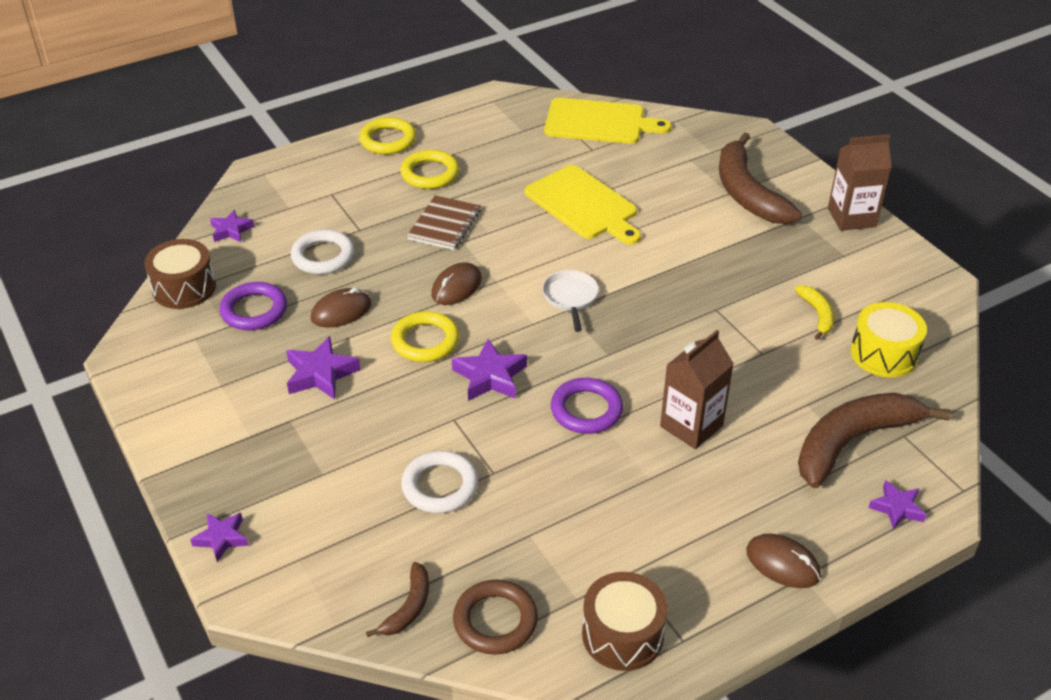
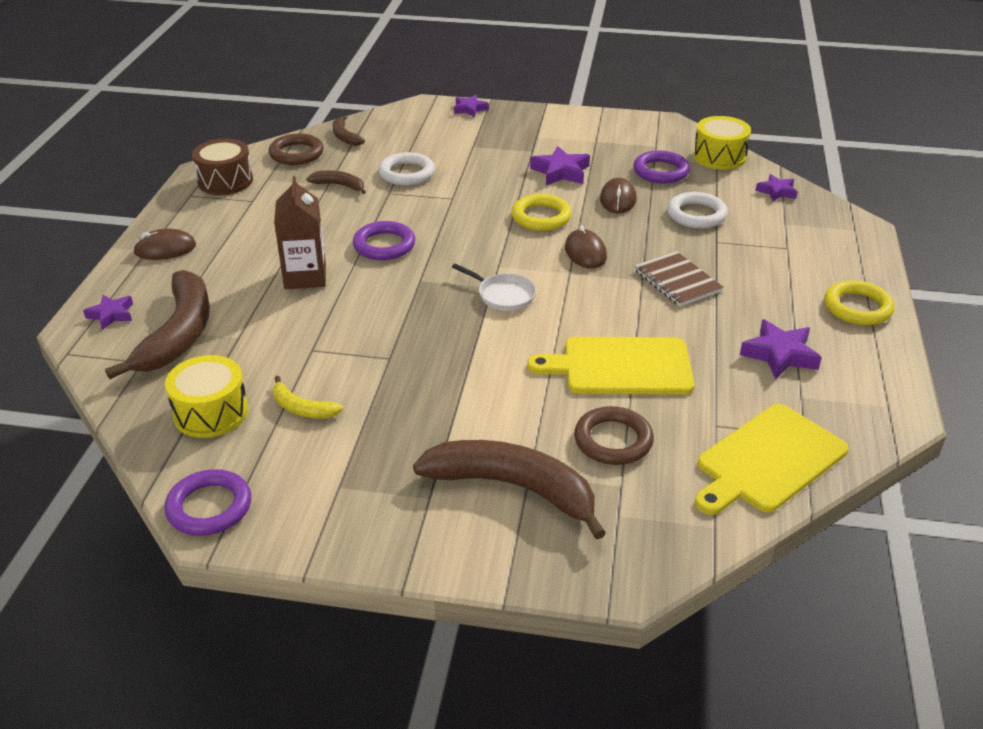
camera: 130 degrees right, 5 degrees down
brown drum [144,239,216,309] -> yellow drum [693,116,751,170]
yellow ring [401,150,459,189] -> none
purple star [452,339,527,401] -> purple star moved to [740,319,822,379]
brown carton [828,134,892,231] -> none
none -> purple ring [164,469,251,536]
none -> brown banana [306,170,366,194]
none -> brown ring [574,406,654,465]

